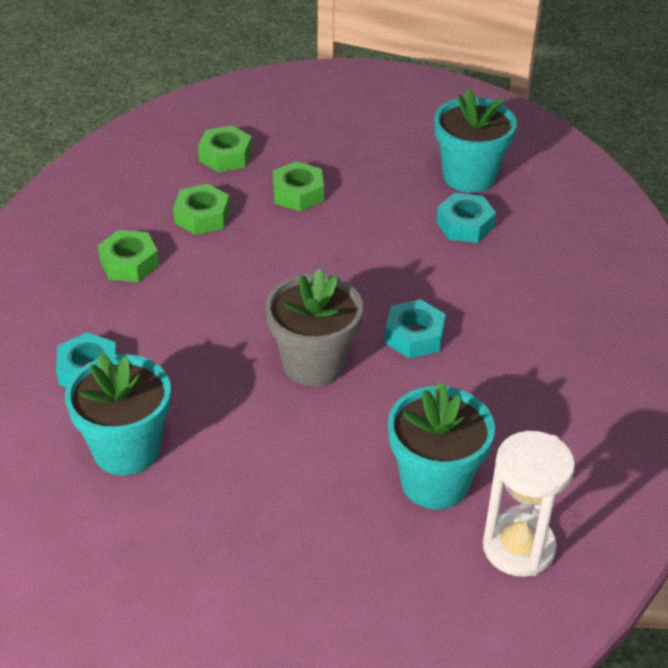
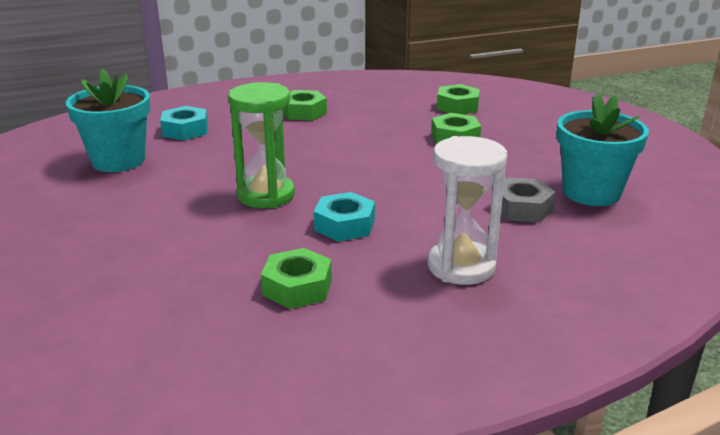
camera: 60 degrees right, 15 degrees down
green nut [173,184,230,235] -> green nut moved to [261,248,332,309]
grey flower pot [265,268,363,387] -> green hourglass [228,82,295,208]
turquoise flower pot [388,381,495,510] -> none
turquoise nut [436,193,496,243] -> grey nut [501,177,556,223]
white hourglass [483,431,575,577] -> white hourglass moved to [428,136,507,285]

